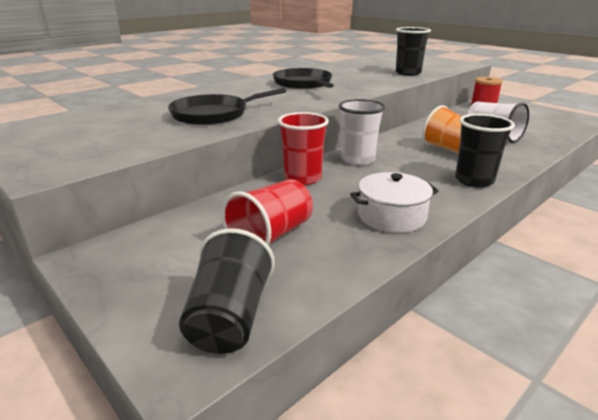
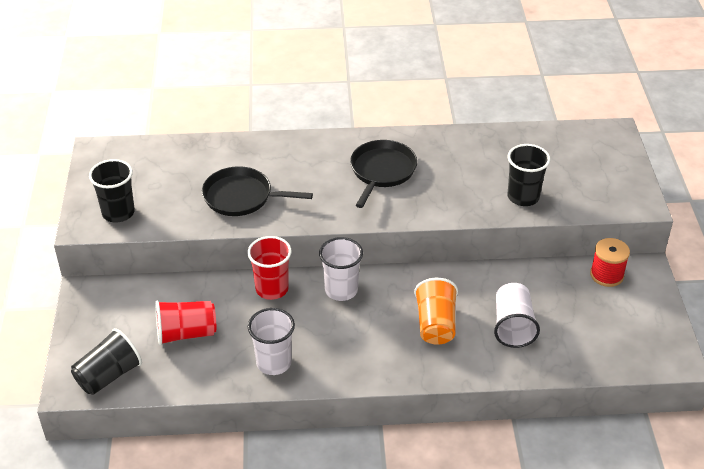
camera: 40 degrees right, 15 degrees up
white pot [350,172,439,233] -> white cup [248,308,295,375]
black cup [455,114,515,188] -> black cup moved to [89,159,135,223]

